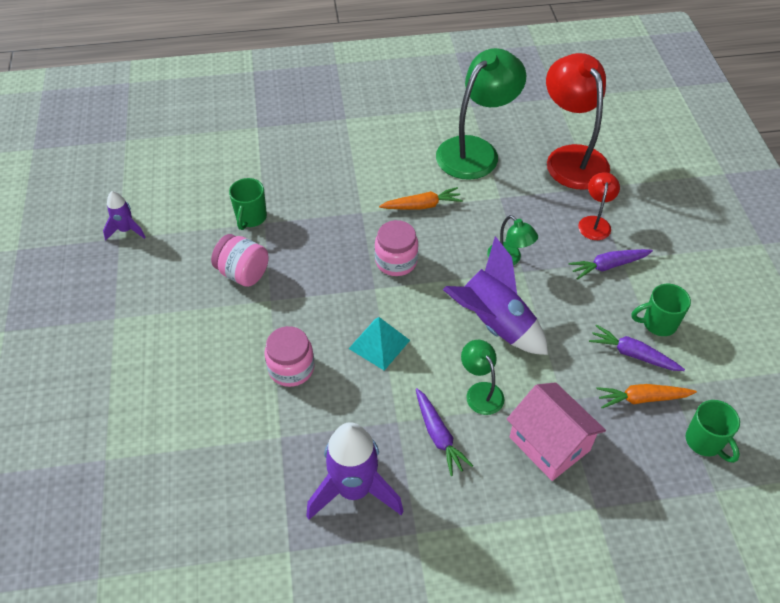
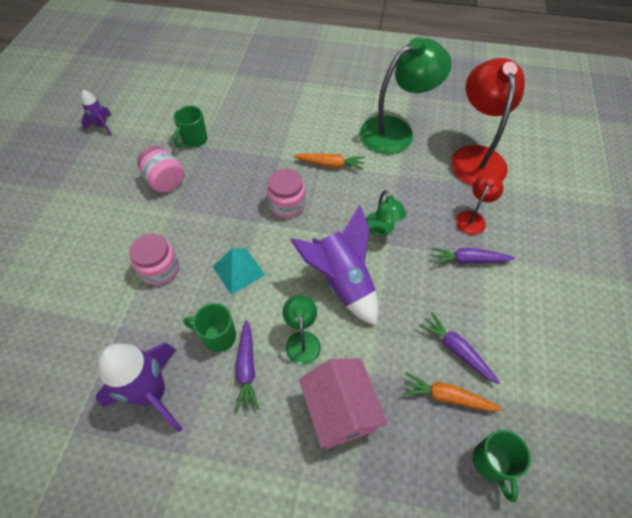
camera: 20 degrees right, 5 degrees up
green mug [631,284,691,336] -> green mug moved to [183,303,236,352]

